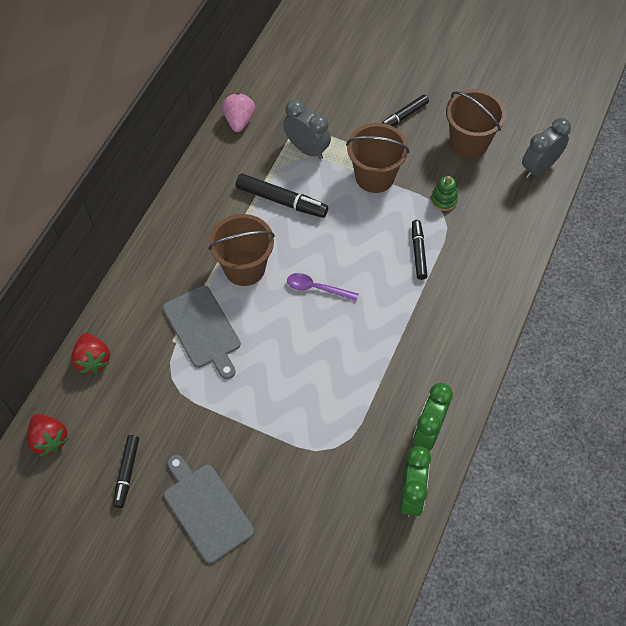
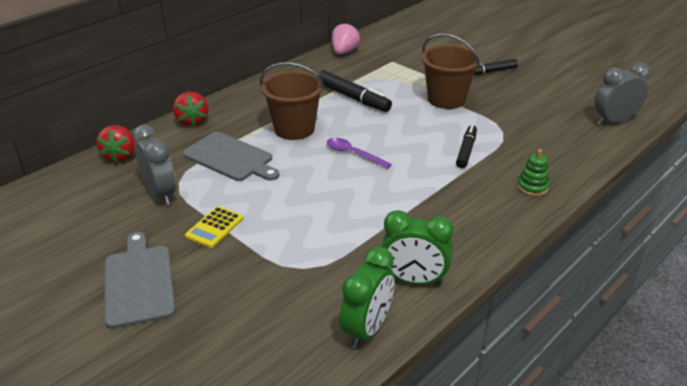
camera: 20 degrees right, 25 degrees down
red strawberry [27,414,68,457] -> red strawberry moved to [173,92,208,126]
black marker [113,435,139,508] -> none
grey cutting board [163,285,241,379] -> grey cutting board turned 45 degrees counterclockwise [183,132,279,181]
grey clock [283,100,331,159] -> grey clock moved to [133,125,176,205]
green clock [413,383,453,450] -> green clock turned 120 degrees counterclockwise [381,210,454,285]
green stacking toy [431,176,458,211] -> green stacking toy moved to [517,149,550,196]
brown bucket [446,89,506,158] -> none
none -> yellow calculator [185,206,243,248]

